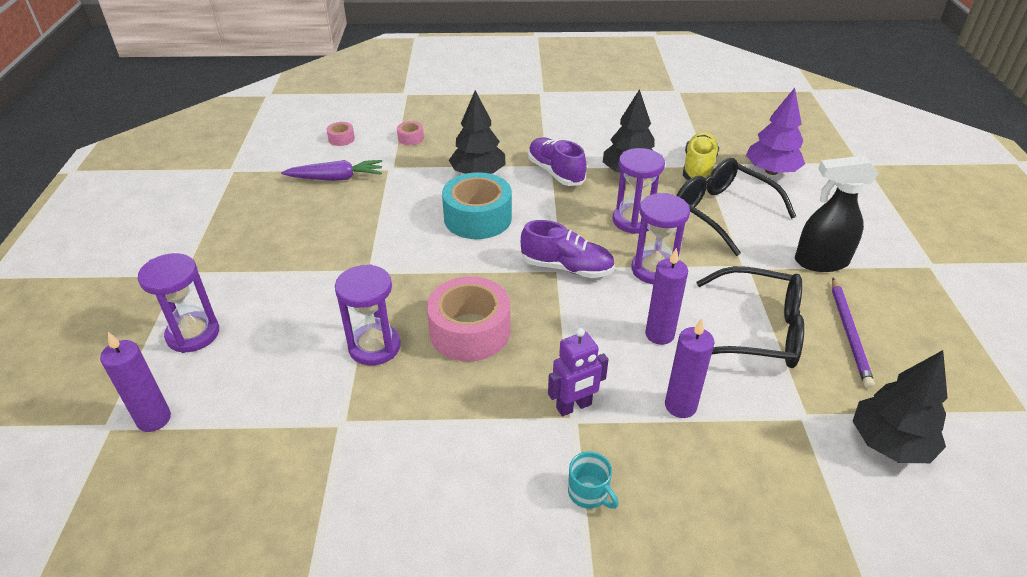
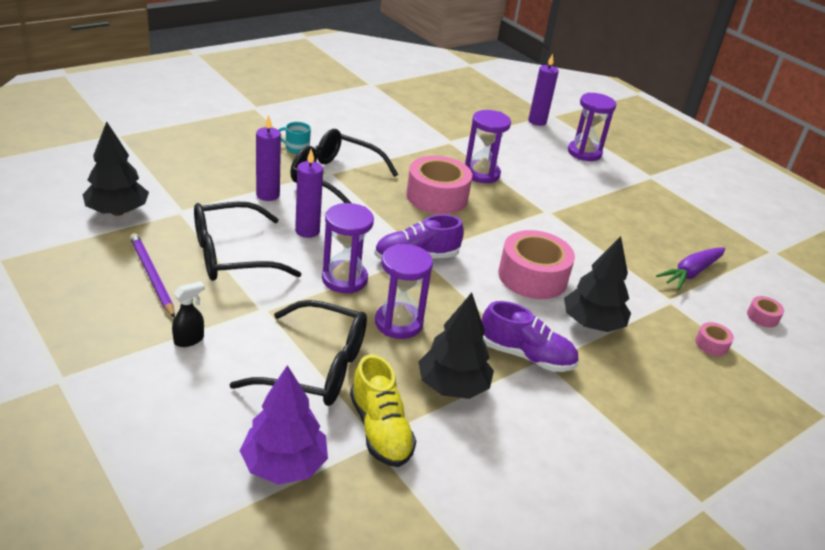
camera: 140 degrees right, 5 degrees down
turquoise tape [442,172,512,239] -> pink tape [498,230,575,299]
purple robot [548,328,609,416] -> black glasses [290,129,398,203]
black spray bottle [795,155,879,272] -> black spray bottle [172,281,204,347], size x0.50

